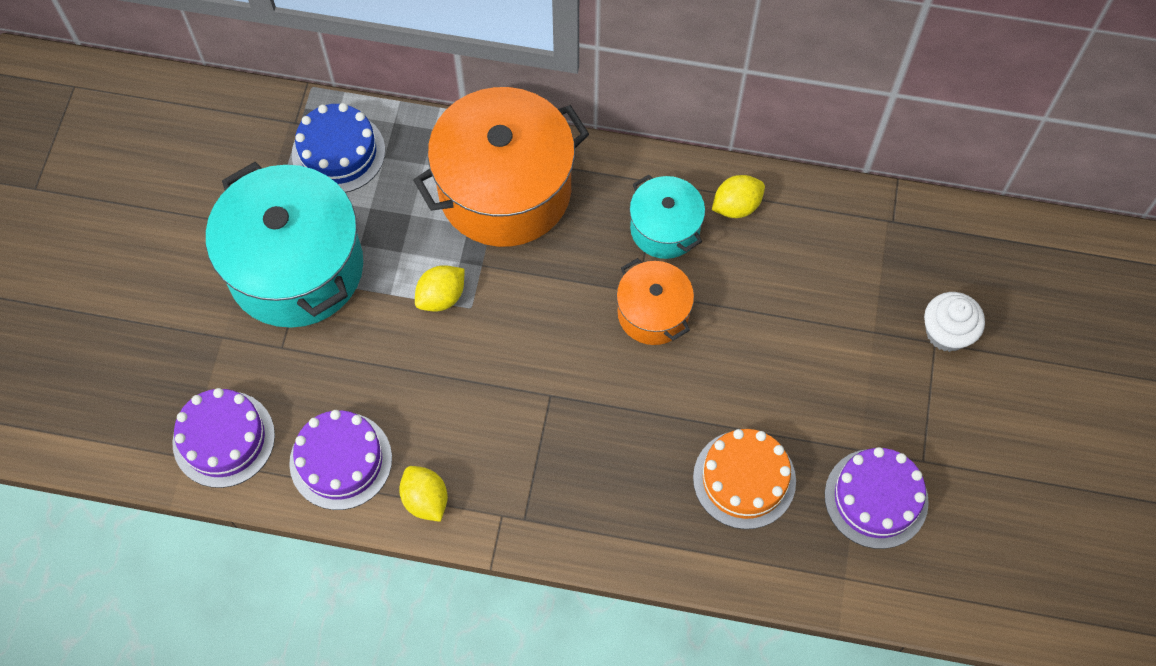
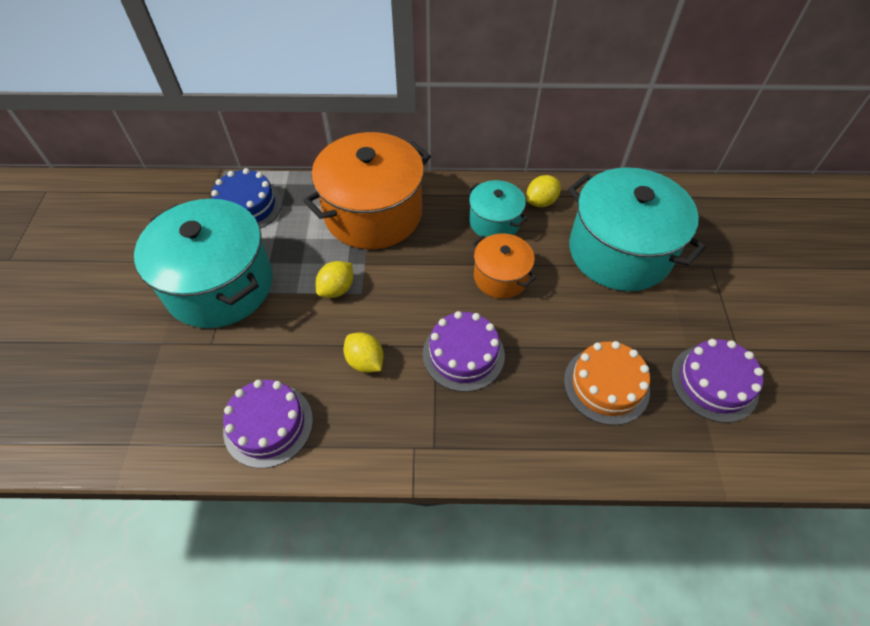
camera: 10 degrees left, 10 degrees down
purple cake [172,388,275,488] -> purple cake moved to [423,311,505,392]
yellow lemon [399,466,448,522] -> yellow lemon moved to [343,332,384,373]
white cupcake [924,292,985,352] -> none
none -> turquoise pot [568,167,706,291]

